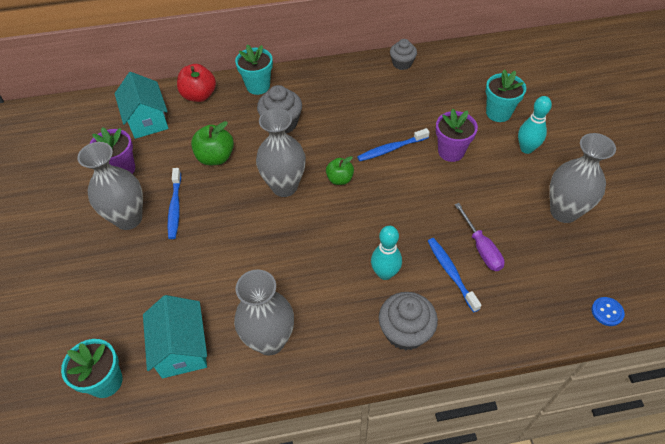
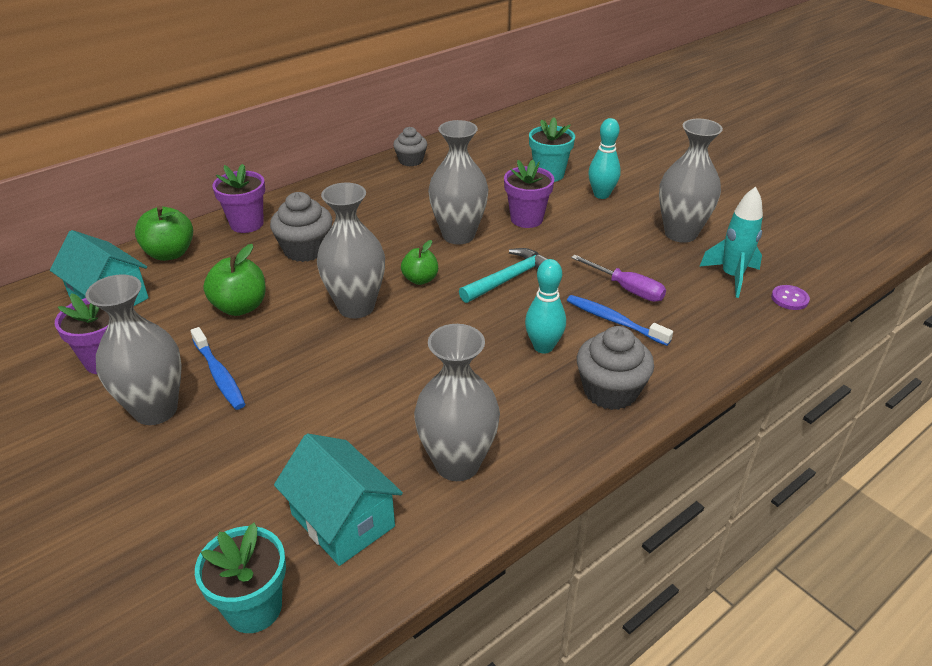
camera: 30 degrees left, 15 degrees down
red apple [177,64,216,102] -> green apple [135,206,193,261]
turquoise flower pot [235,44,273,95] -> purple flower pot [212,164,265,233]
blue toothbrush [357,128,430,161] -> grey vase [428,120,488,244]
blue button [592,297,625,326] -> purple button [771,285,810,310]
none -> turquoise hammer [459,248,548,303]
none -> turquoise rocket [699,187,763,298]

